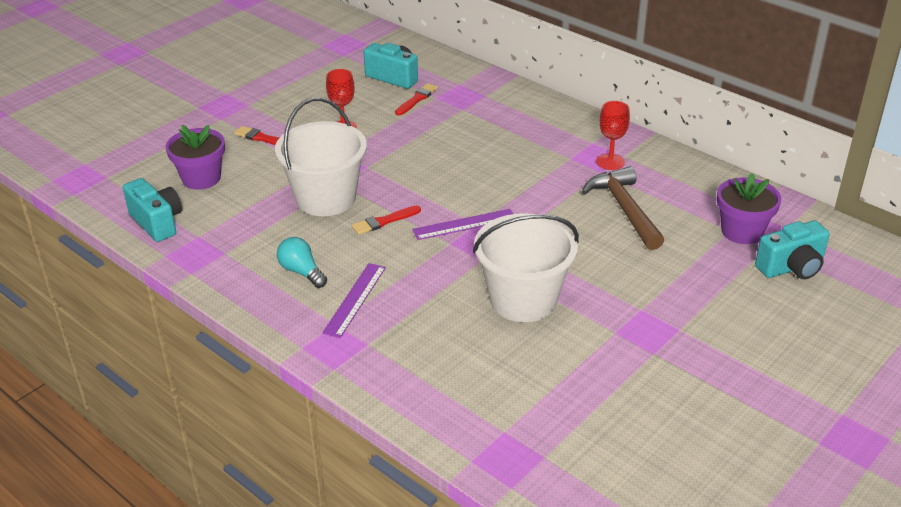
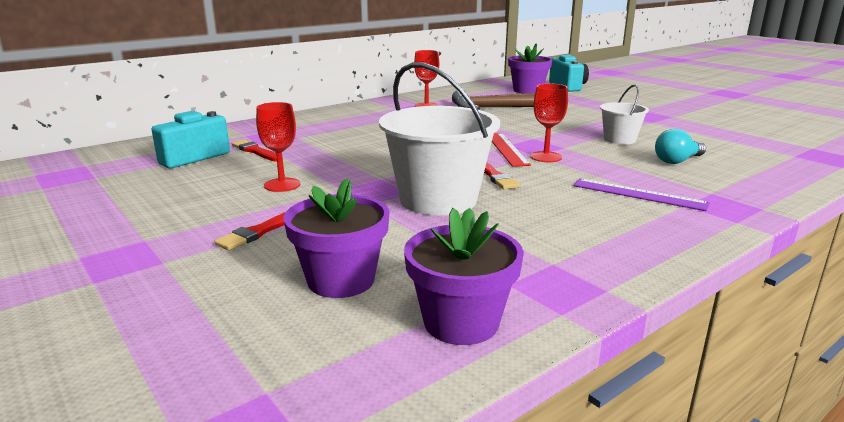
camera: 80 degrees left, 15 degrees down
turquoise camera [123,178,182,242] -> purple flower pot [404,208,524,345]
turquoise light bulb [277,237,327,288] -> turquoise light bulb moved to [655,129,706,164]
purple ruler [412,209,513,240] -> red ruler [492,133,531,167]
white bucket [473,213,579,322] -> white bucket [600,84,649,145], size x0.52
none -> red goblet [530,84,568,162]

